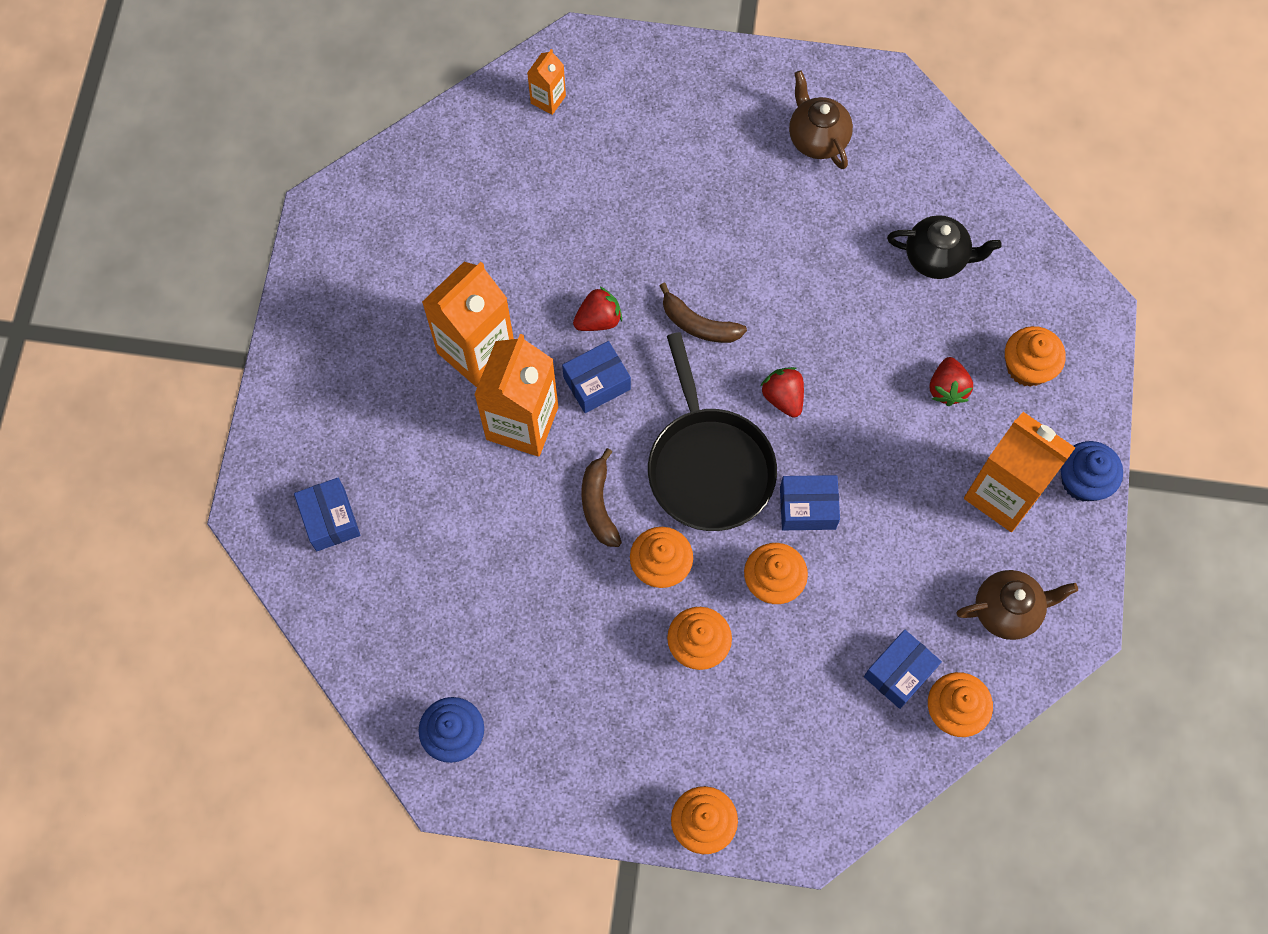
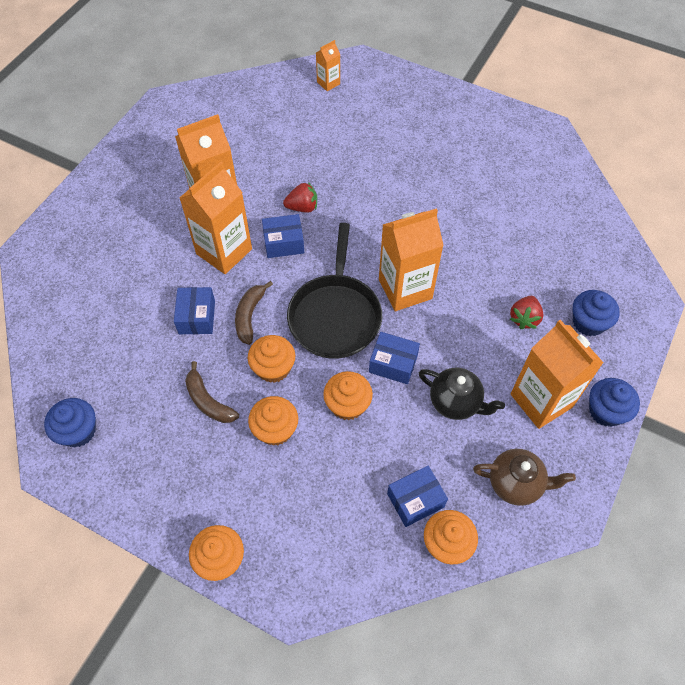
camera: 20 degrees right, 10 degrees down
blue box [294,478,360,551] -> blue box moved to [174,287,215,334]
brown banana [659,283,747,343] -> brown banana moved to [185,361,239,423]
red strawberry [761,367,804,418] -> orange carton [379,208,444,311]
brown teapot [789,70,853,169] -> none
black teapot [887,215,1002,279] -> black teapot moved to [419,368,505,420]
orange cupcake [1005,326,1066,387] -> blue cupcake [573,290,620,336]

